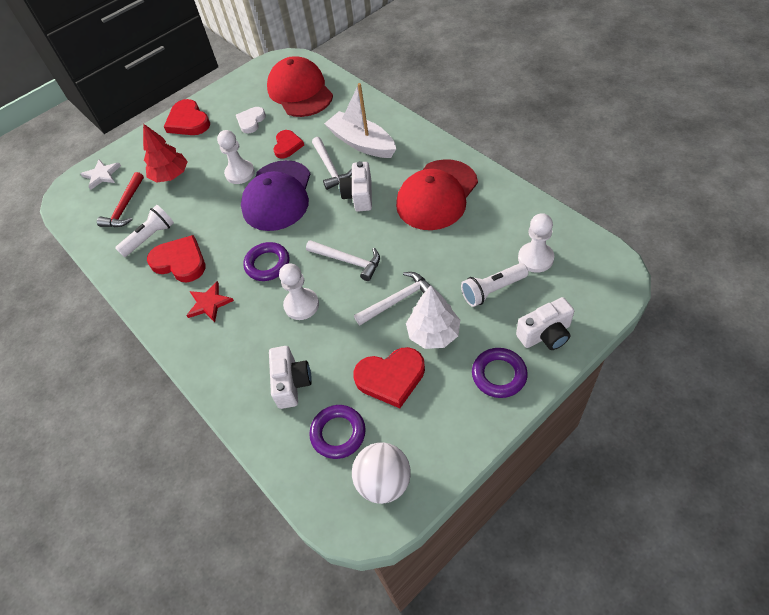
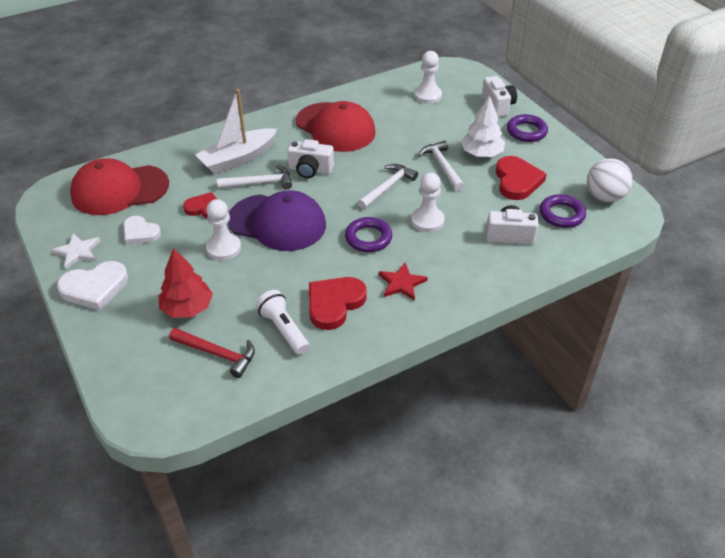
camera: 85 degrees left, 10 degrees down
white star [81,159,121,190] -> white star moved to [51,233,101,269]
red heart [164,99,210,135] -> white heart [57,261,128,310]
white flashlight [461,263,529,307] -> none

